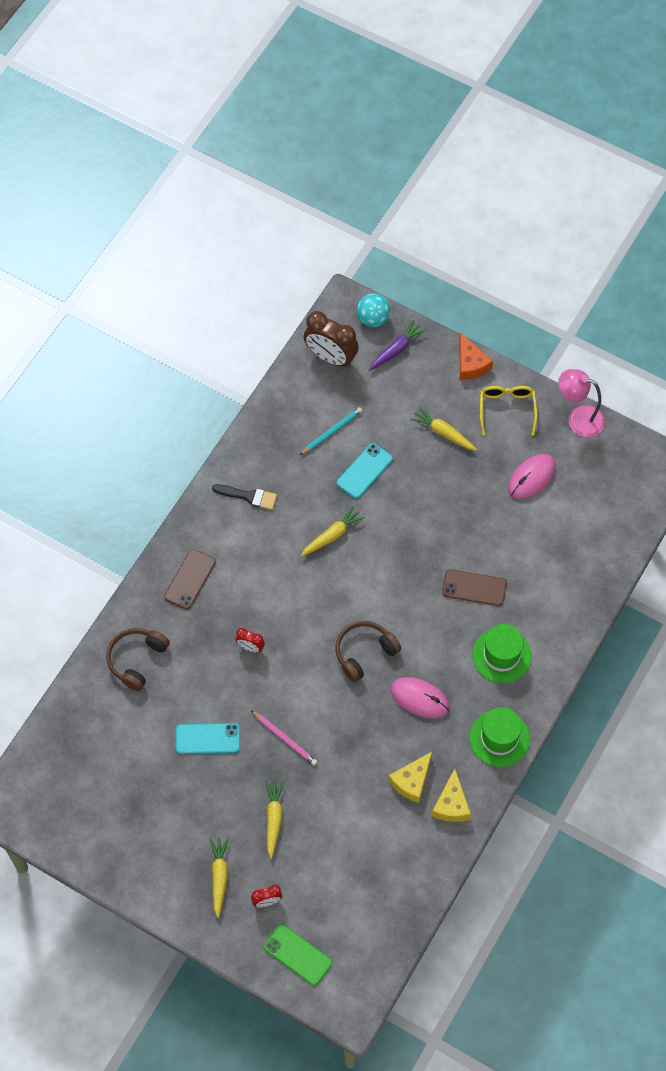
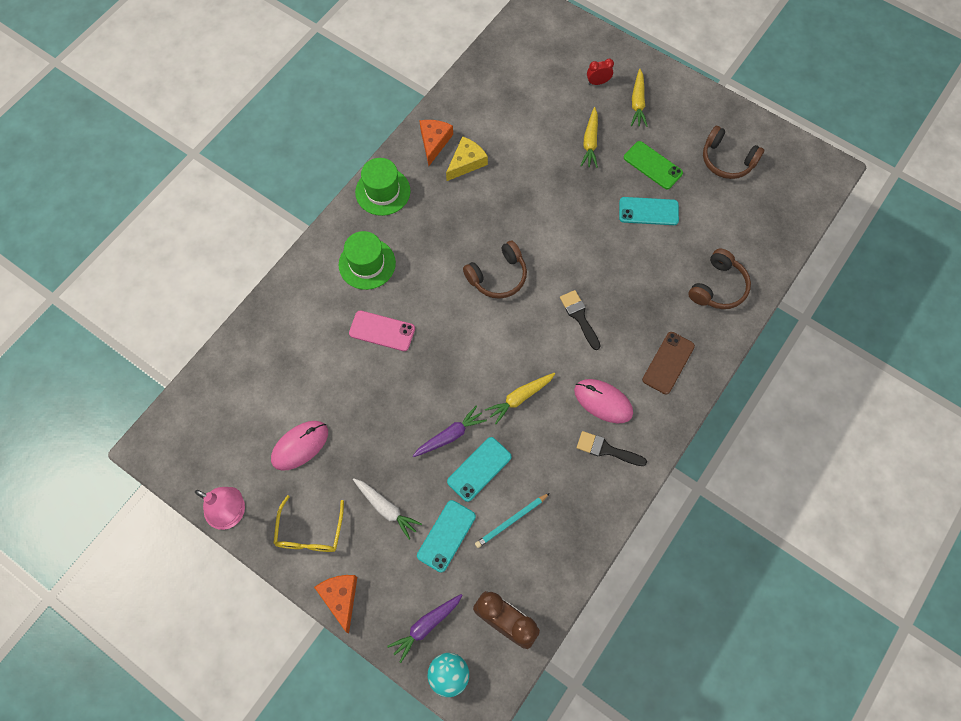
camera: 175 degrees left, 5 degrees up
red clock [235,628,265,653] -> none
pink pencil [251,710,317,766] -> none
green phone [264,924,332,986] -> green phone moved to [624,141,683,189]
pink mouse [390,677,450,718] -> pink mouse moved to [574,379,633,423]
yellow carrot [410,407,477,451] -> white carrot [353,478,422,540]
yellow cheese [432,768,471,822] -> orange cheese [419,120,453,166]
brown phone [442,569,507,606] -> pink phone [349,310,415,351]
none -> purple carrot [413,406,487,457]
none -> turquoise phone [417,500,476,572]
none -> black brush [560,290,601,350]
none -> brown headphones [703,126,764,179]

